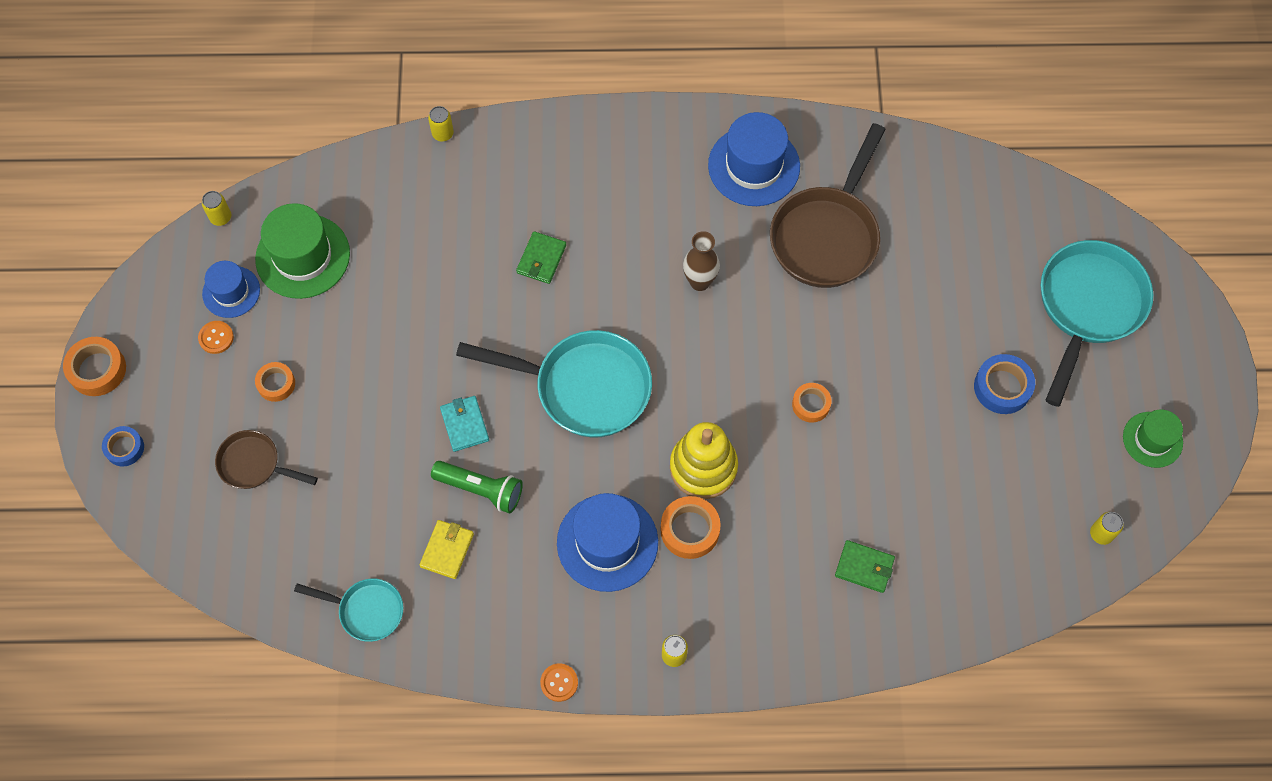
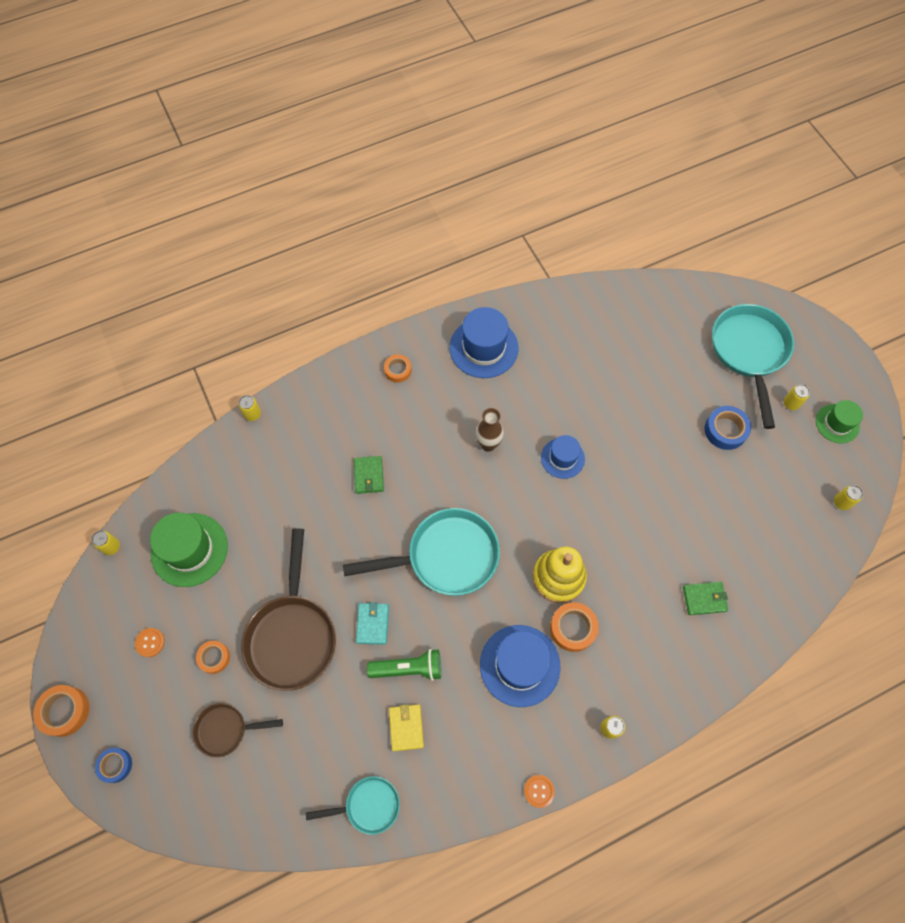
camera: 25 degrees left, 0 degrees up
blue hat [202,261,260,318] -> blue hat moved to [541,435,585,479]
turquoise wallet [440,396,489,452] -> turquoise wallet turned 45 degrees clockwise [356,602,389,645]
brown pan [770,123,885,288] -> brown pan moved to [241,528,336,691]
orange tape [792,383,831,423] -> orange tape moved to [384,355,412,383]
none -> yellow can [784,384,810,410]

